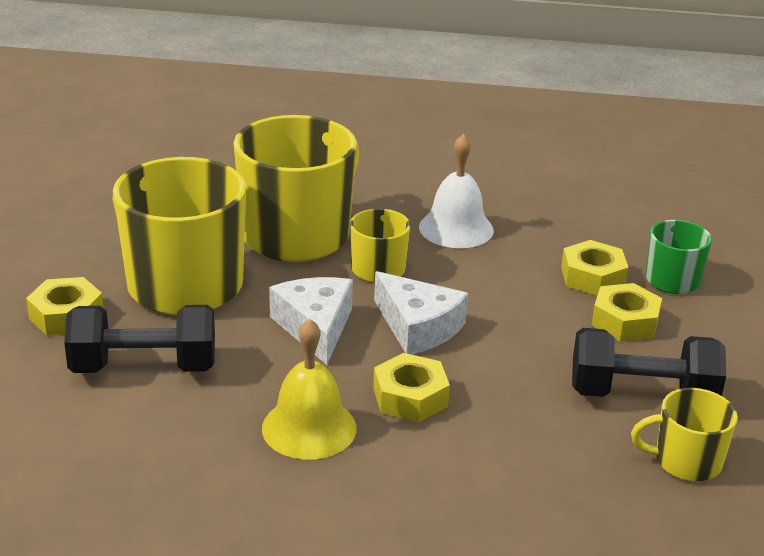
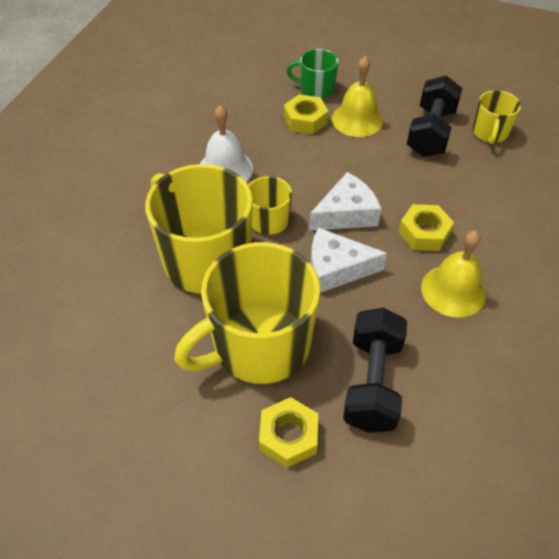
camera: 75 degrees left, 20 degrees up
yellow nut [591,283,662,342] -> yellow bell [332,56,383,137]

